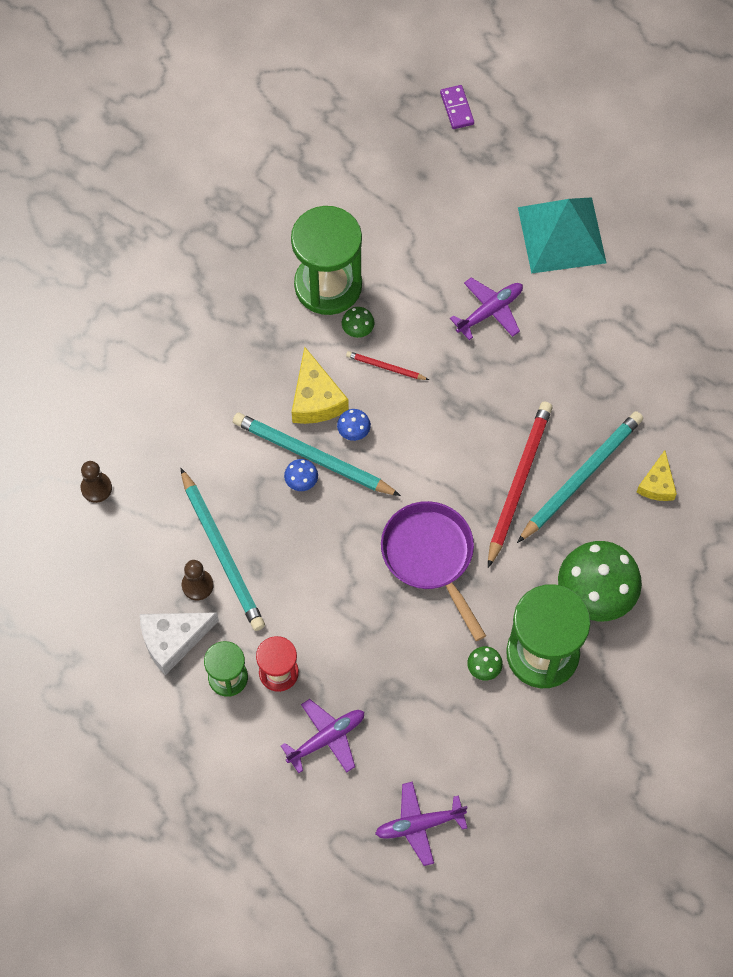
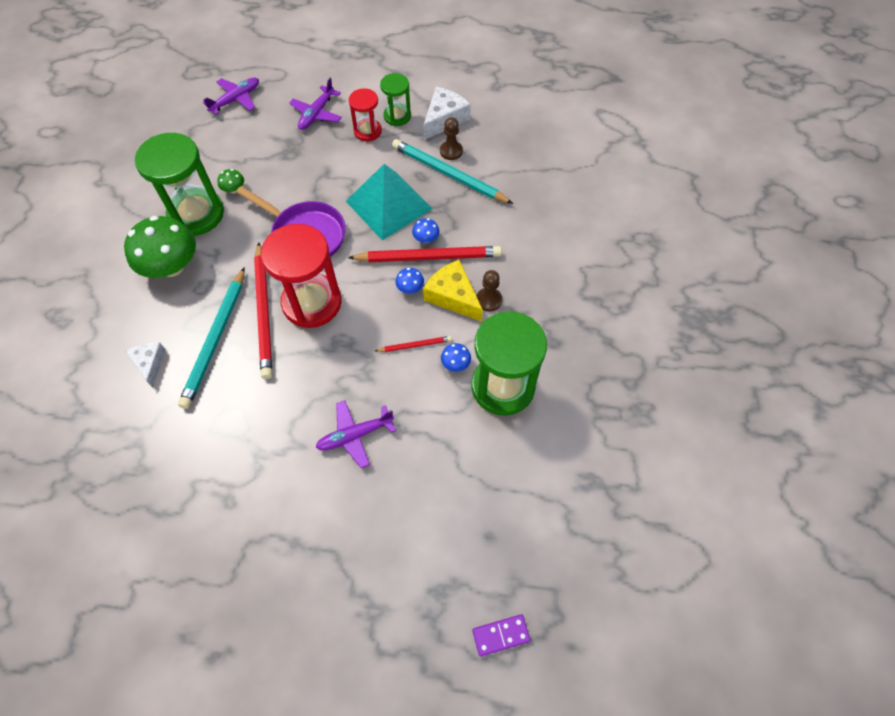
camera: 150 degrees right, 5 degrees down
brown pawn [80,461,112,503] -> brown pawn moved to [477,270,502,312]
turquoise pencil [233,413,401,496] -> red pencil [348,246,502,262]
green mushroom [342,307,374,338] -> blue mushroom [441,343,471,372]
purple domino [440,85,474,129] -> purple domino turned 60 degrees counterclockwise [472,614,530,656]
purple plane [450,277,523,340] -> purple plane turned 45 degrees clockwise [315,400,396,468]
turquoise pyramid [518,197,607,274] -> turquoise pyramid moved to [346,164,432,240]
yellow cheese [636,450,677,501] -> white cheese [125,342,166,388]
none -> red hourglass [261,224,342,328]

